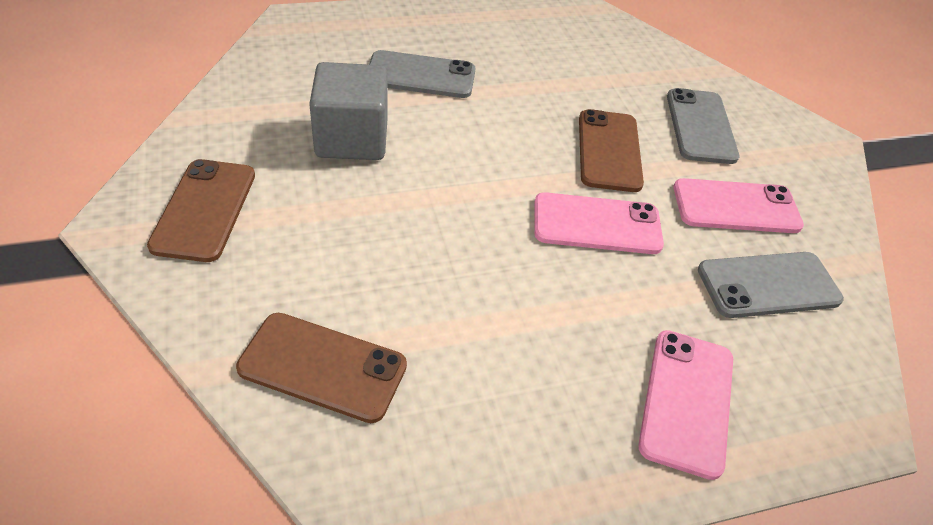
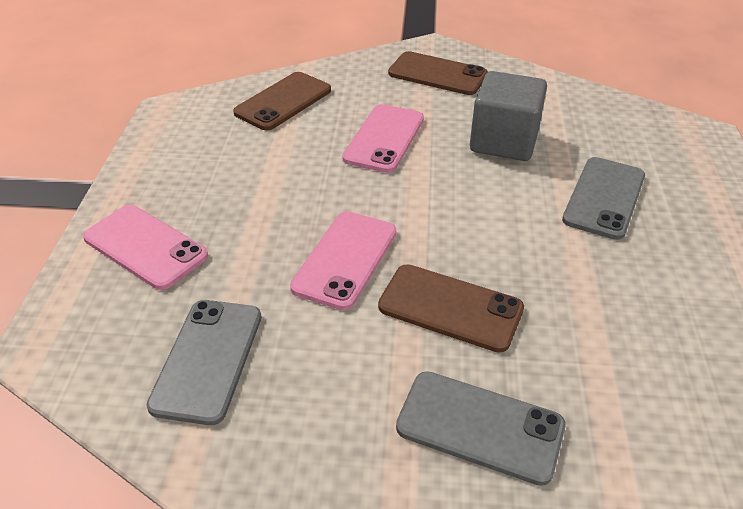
camera: 115 degrees right, 5 degrees down
pink phone [674,178,804,233] -> pink phone moved to [342,104,424,173]

